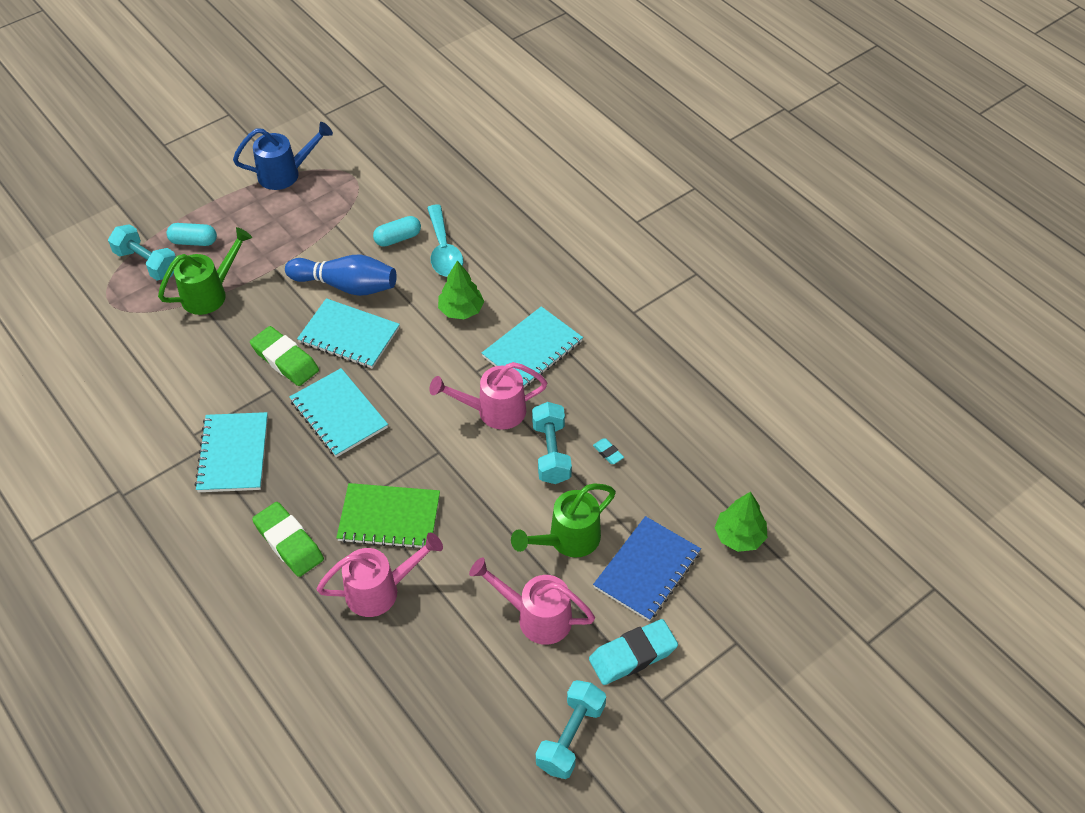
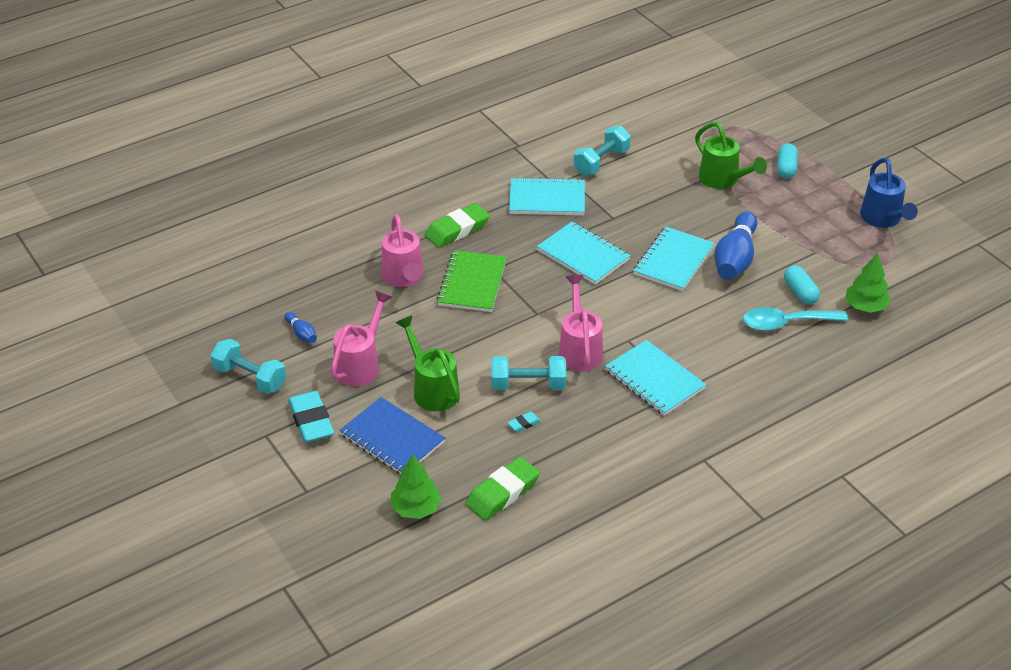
camera: 95 degrees right, 10 degrees down
turquoise dumbbell [108,224,176,281] -> turquoise dumbbell moved to [574,126,631,175]
green eraser [250,326,319,386] -> green eraser moved to [466,457,540,520]
turquoise notebook [290,368,388,457] -> turquoise notebook turned 75 degrees clockwise [537,222,631,285]
green tree [438,260,484,319] -> green tree moved to [845,253,891,313]
none -> blue bowling pin [285,312,317,343]

